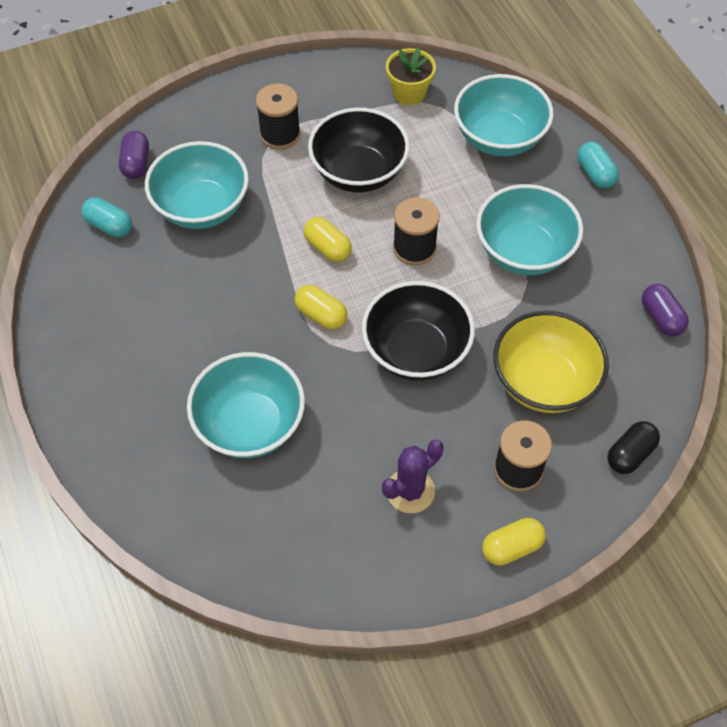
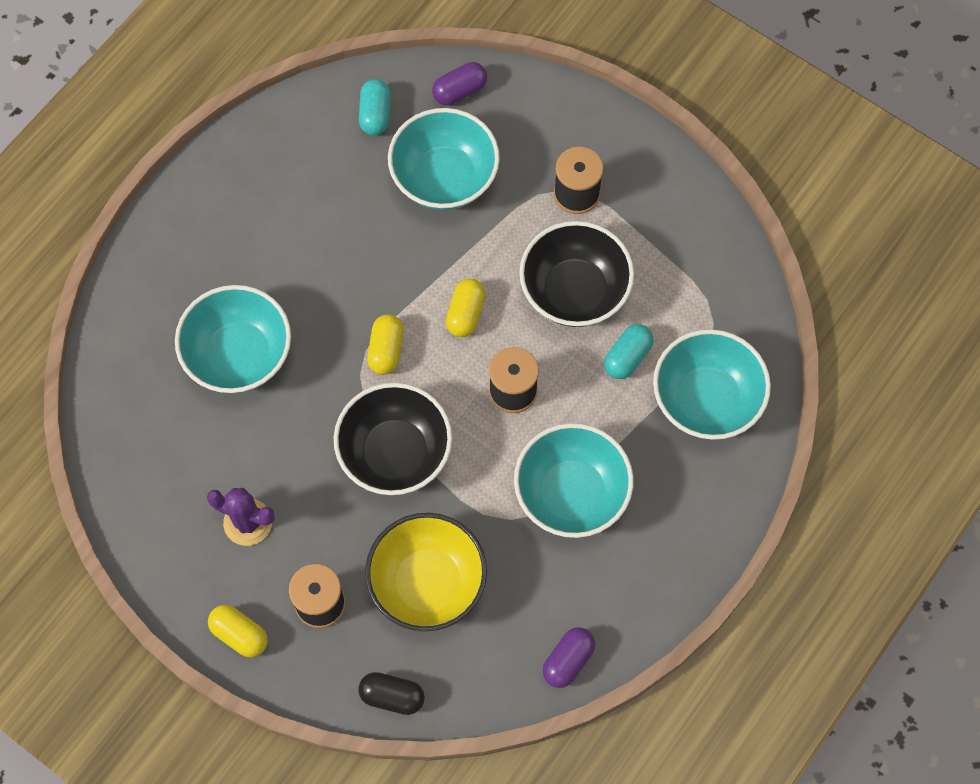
camera: 60 degrees right, 10 degrees up
yellow flower pot [386,48,436,105] -> none
turquoise capsule [577,142,619,189] -> turquoise capsule moved to [604,324,654,379]

